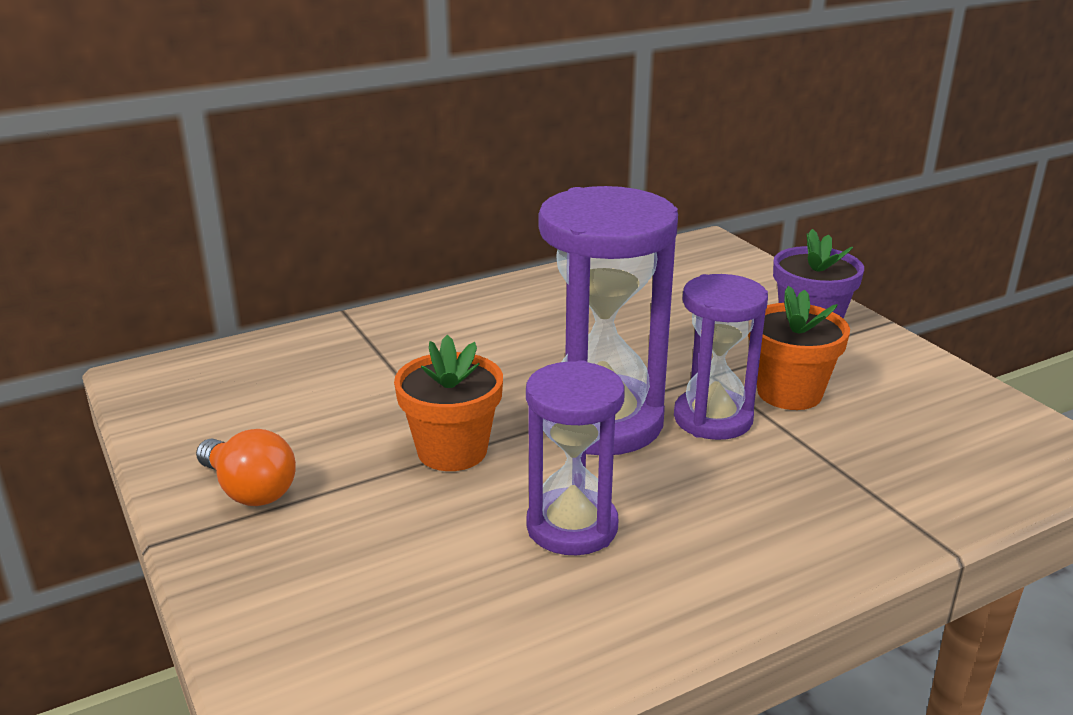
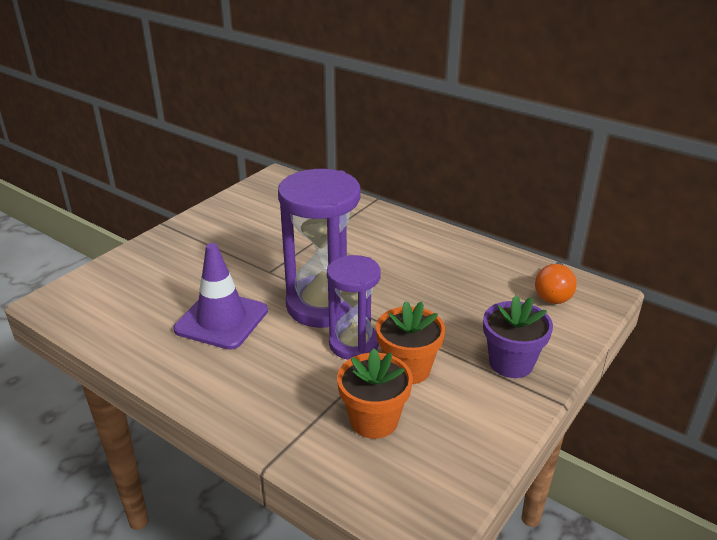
camera: 65 degrees right, 5 degrees up
orange light bulb [196,429,296,506] -> orange light bulb moved to [535,262,577,304]
orange flower pot [394,335,503,471] -> orange flower pot moved to [337,348,413,439]
purple hourglass [526,360,625,555] -> purple traffic cone [174,243,268,350]

